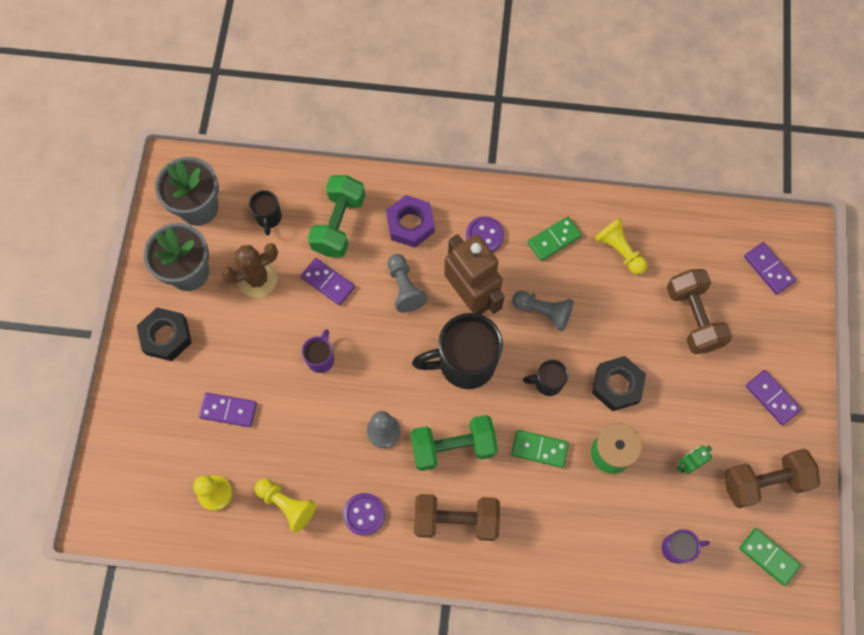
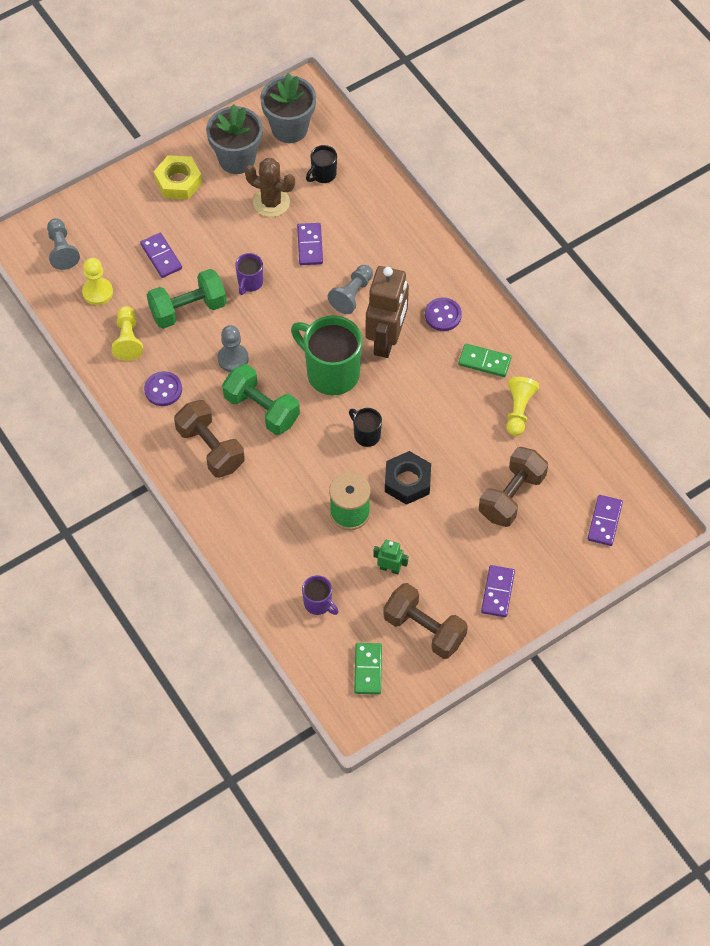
camera: 50 degrees right, 10 degrees down
black nut [137,308,192,361] -> yellow nut [154,155,202,200]
purple mug [302,329,334,373] -> purple mug turned 135 degrees clockwise [235,253,263,295]
green dumbbell [308,175,365,258] -> green dumbbell moved to [147,269,227,329]
purple nut [386,195,435,248] -> none
black mug [412,313,503,389] -> green mug [291,315,362,395]
green domino [511,430,569,468] -> none
grey pawn [512,291,574,332] -> grey pawn moved to [47,218,80,270]

